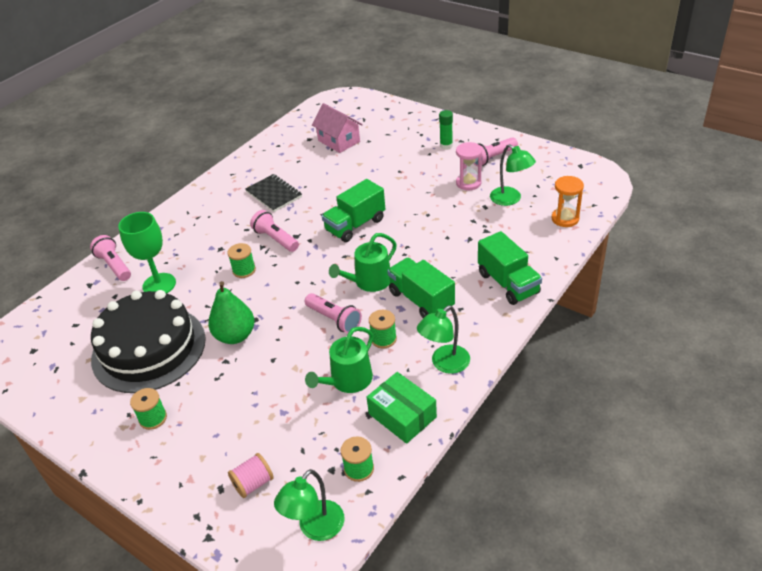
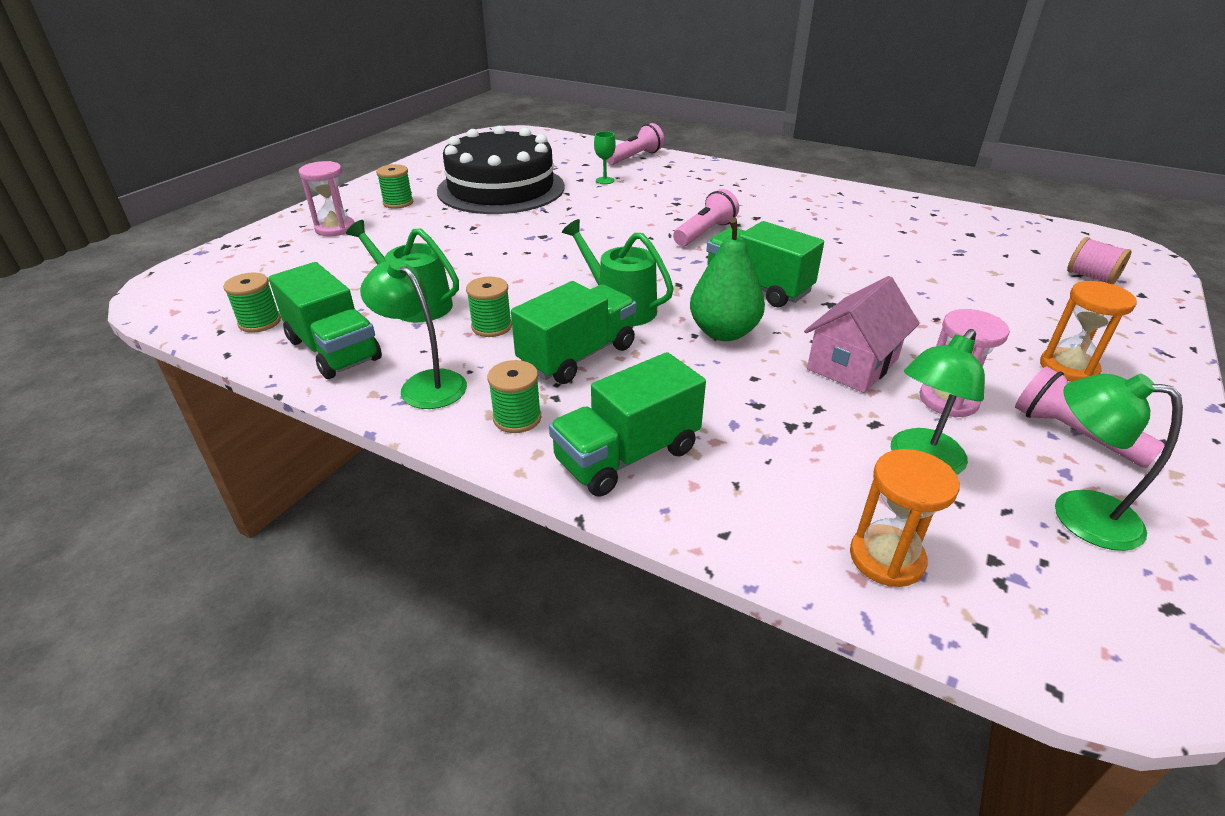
camera: 80 degrees right, 5 degrees down
green goblet [118,212,176,293] -> green goblet [594,131,616,184], size x0.48
green pear [208,281,255,344] -> green pear moved to [690,217,765,341]
green spool [227,243,256,278] -> green spool moved to [487,360,541,433]
pink spool [228,453,274,498] -> pink spool moved to [1067,237,1132,284]
black notebook [245,174,302,212] -> none
green lamp [274,469,344,541] -> green lamp moved to [1055,374,1183,551]
pink flashlight [305,293,362,334] -> none
pink house [312,103,363,153] -> pink house moved to [804,276,920,393]
green box [367,372,437,444] -> green truck [269,262,382,379]
green glue stick [439,110,453,150] -> orange hourglass [1040,281,1137,382]
none -> pink hourglass [299,161,355,237]

